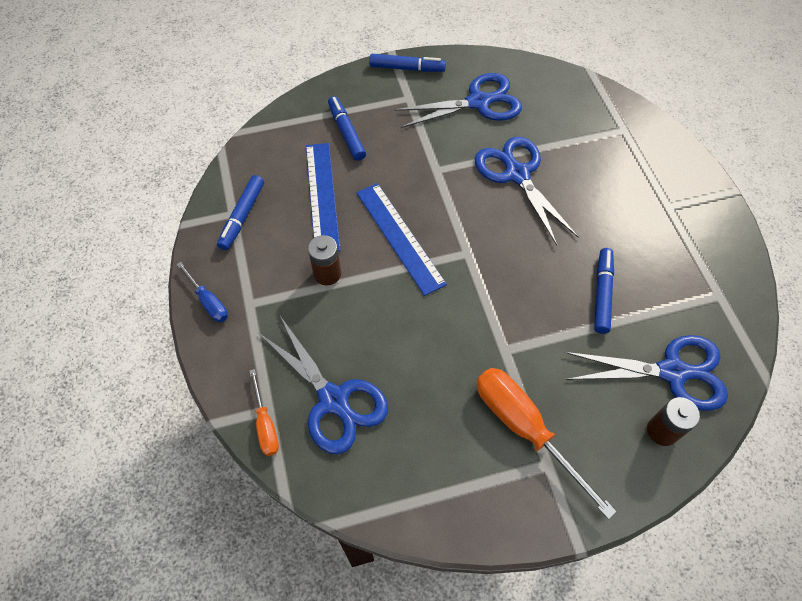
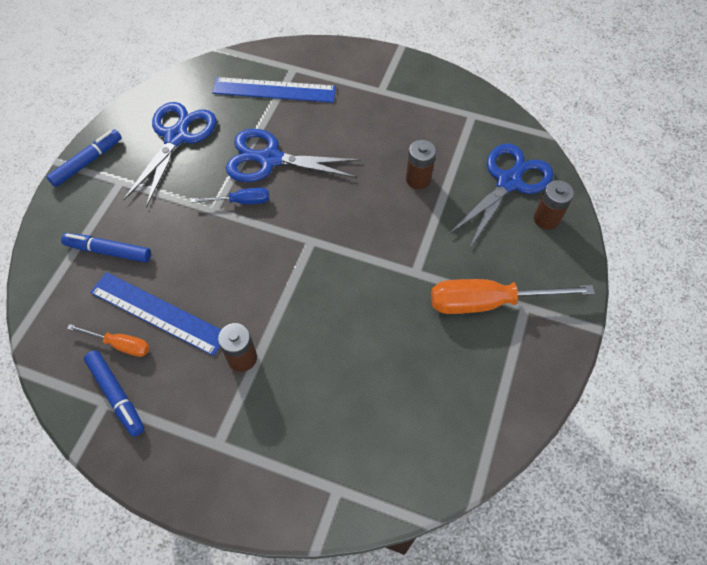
camera: 55 degrees left, 0 degrees up
blue screwdriver [176,262,228,322] -> blue screwdriver moved to [191,187,269,204]
orange screwdriver [249,369,279,456] -> orange screwdriver moved to [67,324,149,357]
blue scissors [258,316,388,454] -> none
blue ruler [356,183,447,296] -> blue ruler moved to [212,77,336,103]
blue marker [594,248,614,334] -> brown battery [406,140,436,189]

